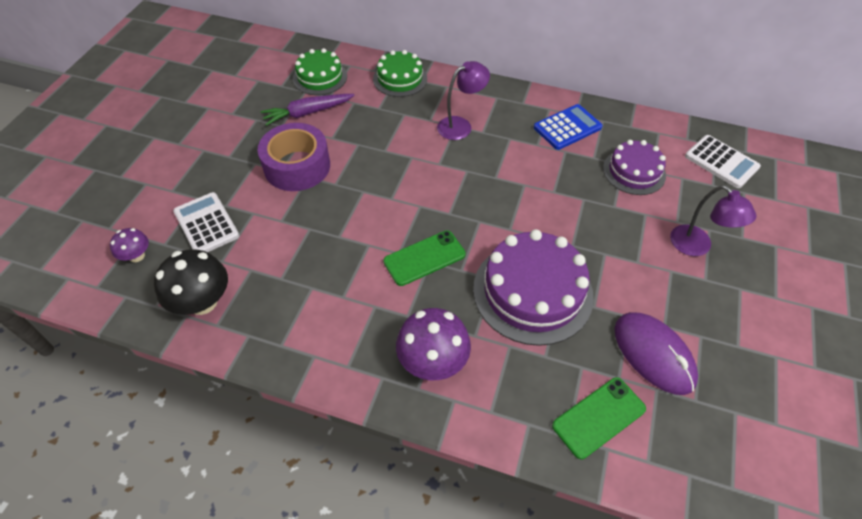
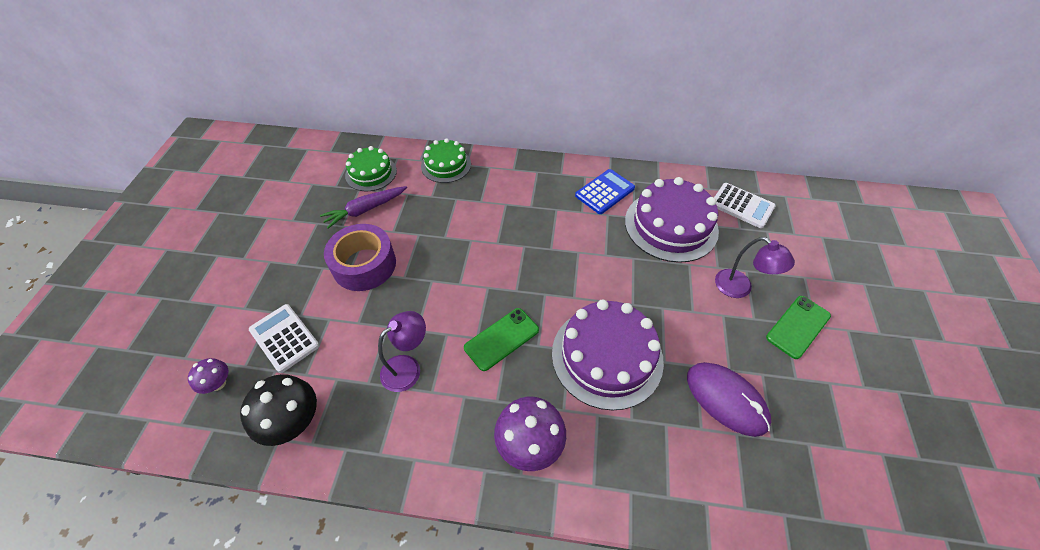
camera: 10 degrees left, 0 degrees up
purple lamp [437,61,490,140] -> purple lamp moved to [378,311,426,392]
green phone [552,377,646,459] -> green phone moved to [766,296,831,359]
purple cake [603,140,666,195] -> purple cake [625,177,719,263], size x1.67

